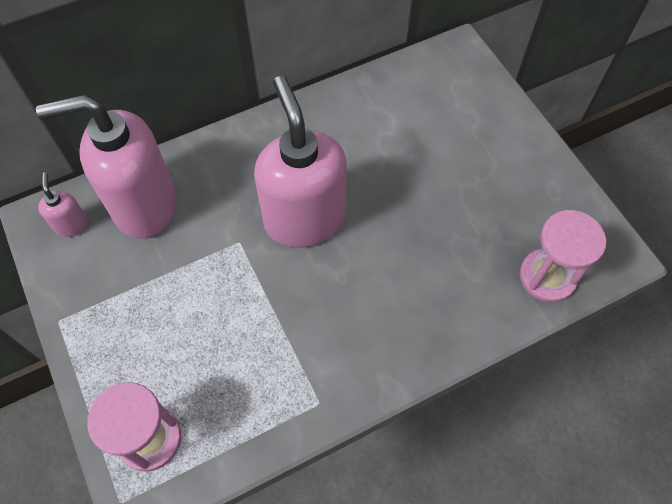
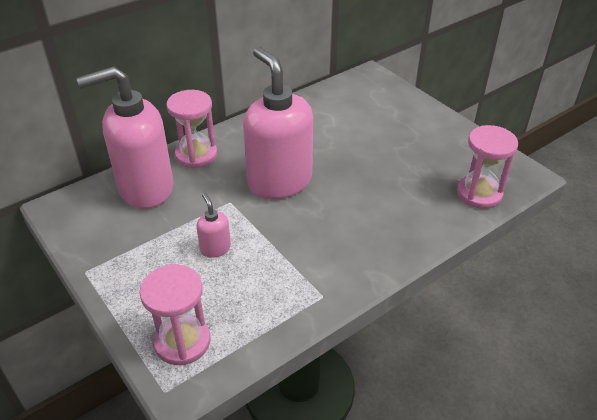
camera: 10 degrees left, 20 degrees down
pink soap dispenser [38,173,88,237] -> pink soap dispenser moved to [196,193,231,258]
none -> pink hourglass [166,90,217,169]

